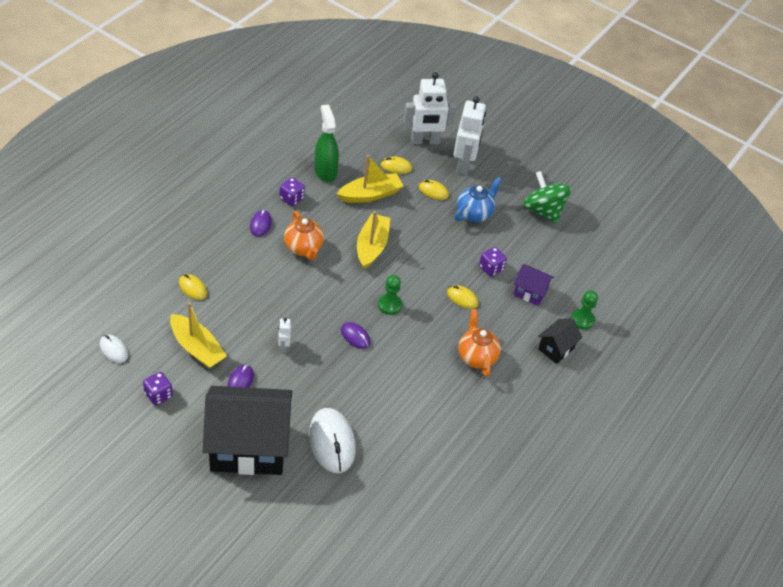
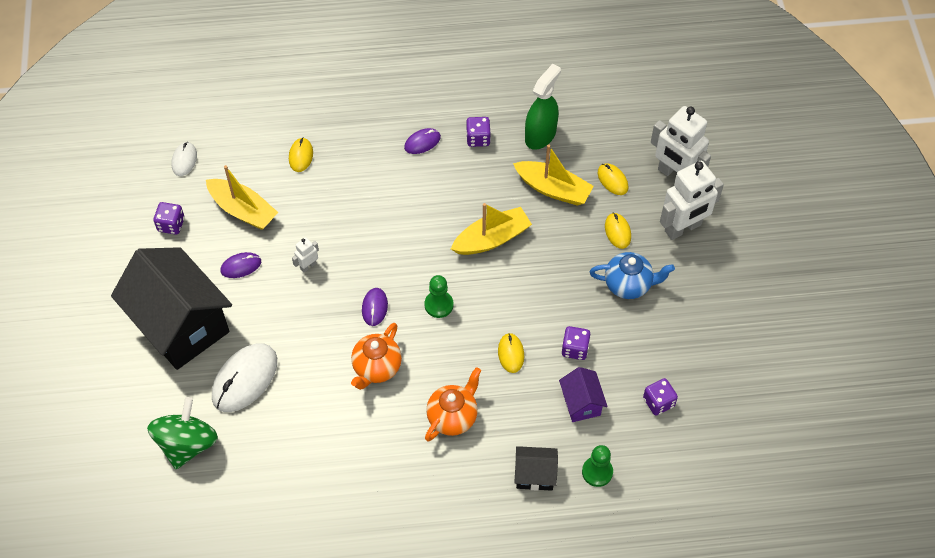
camera: 55 degrees right, 10 degrees up
yellow boat [170,302,227,369] -> yellow boat turned 60 degrees counterclockwise [206,165,278,230]
orange teapot [284,211,324,260] -> orange teapot moved to [351,323,402,390]
green spinning top [523,171,571,224] -> green spinning top moved to [147,397,218,469]
none -> purple dice [643,378,678,415]

